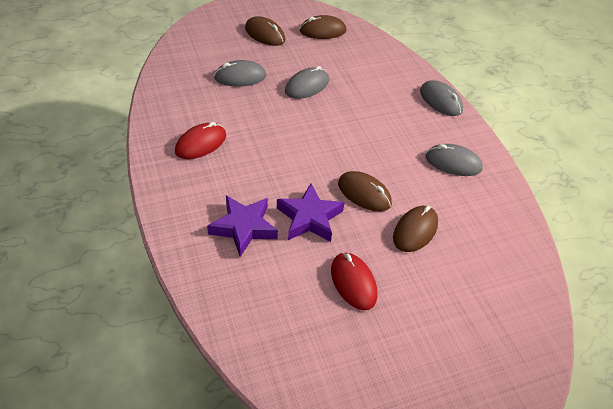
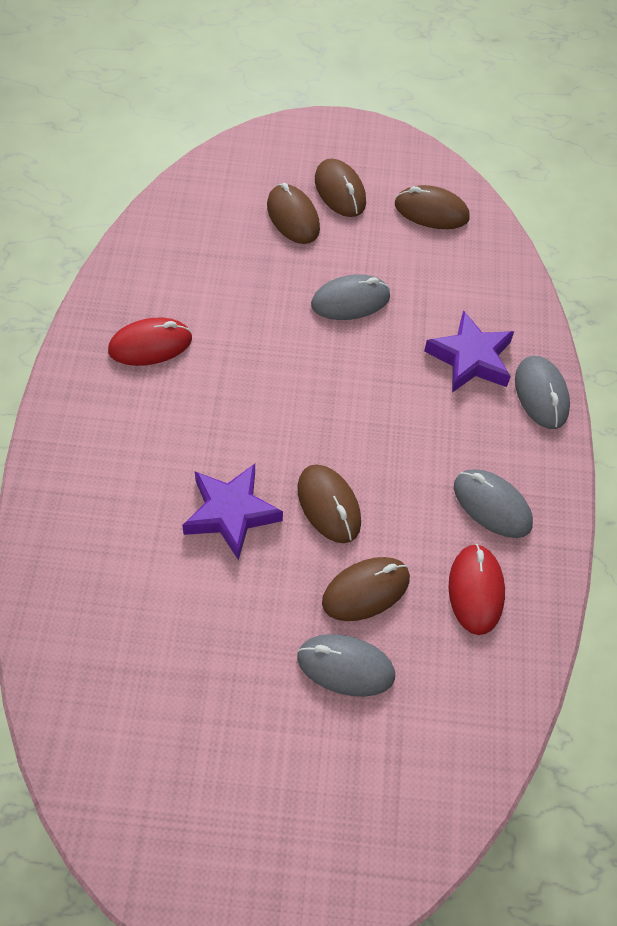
camera: 25 degrees right, 10 degrees up
purple star [207,195,278,257] -> purple star moved to [424,310,514,393]
grey mouse [214,60,266,87] -> grey mouse moved to [297,634,395,697]
red mouse [331,252,377,310] -> red mouse moved to [449,544,505,635]
none -> brown mouse [267,183,320,244]

